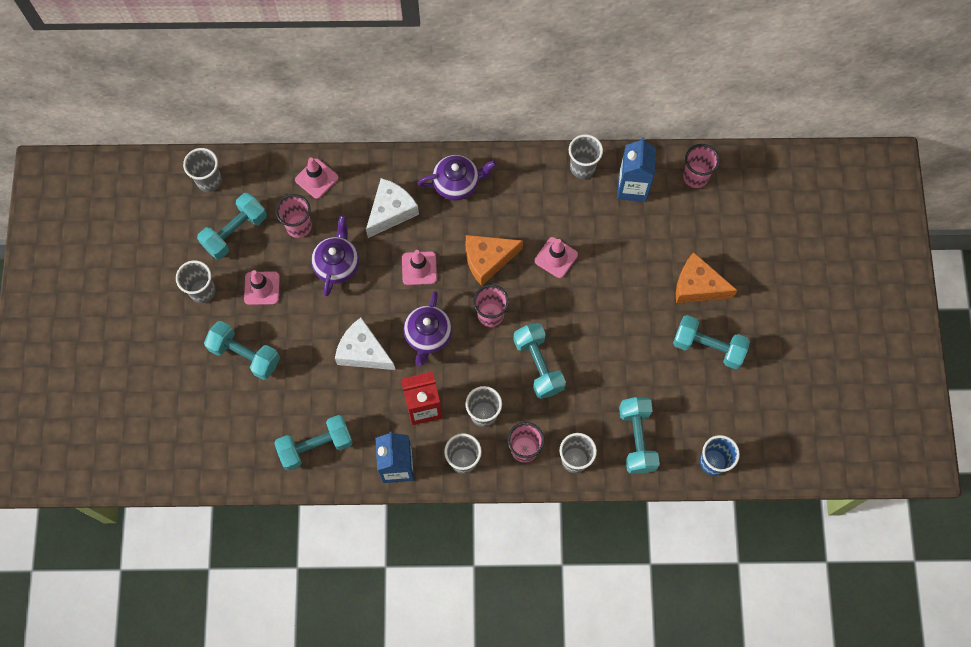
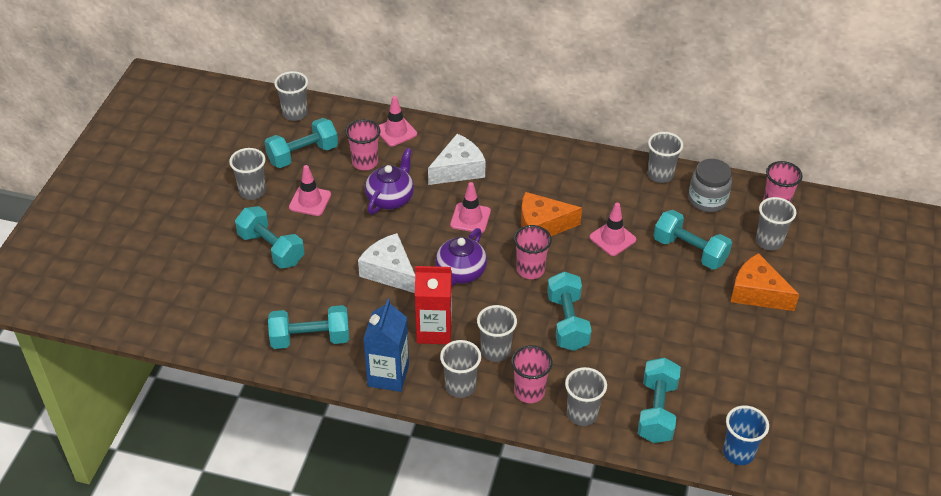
camera: 15 degrees right, 25 degrees down
purple teapot [418,155,497,201] -> none
blue carton [617,137,656,202] -> grey jar [689,159,732,212]
turquoise dumbbell [673,315,750,369] -> turquoise dumbbell moved to [653,210,732,270]
none -> grey cup [756,197,796,250]

